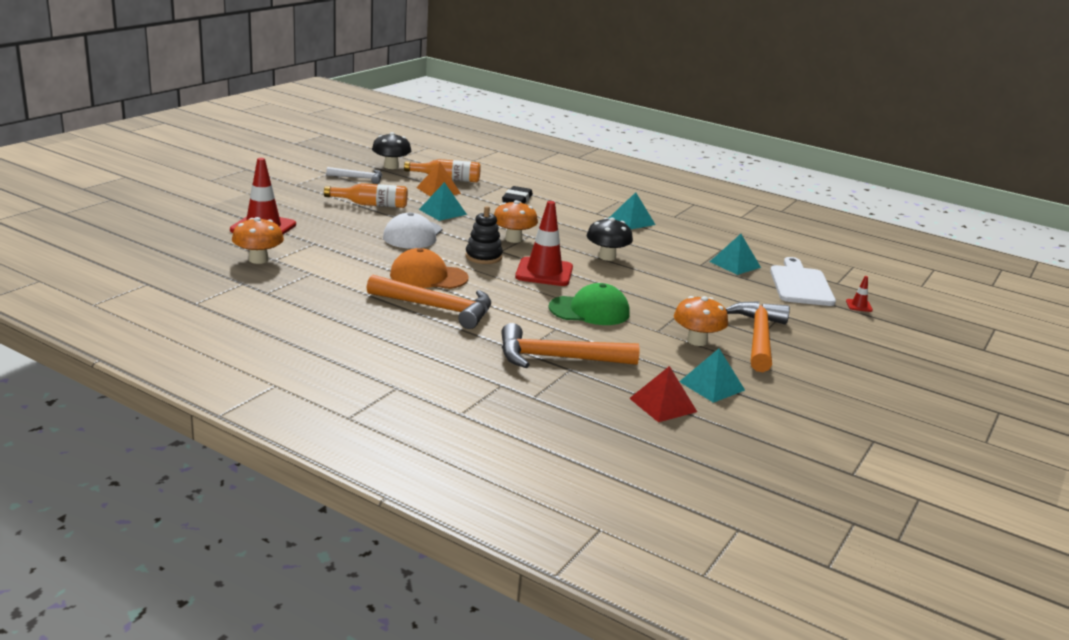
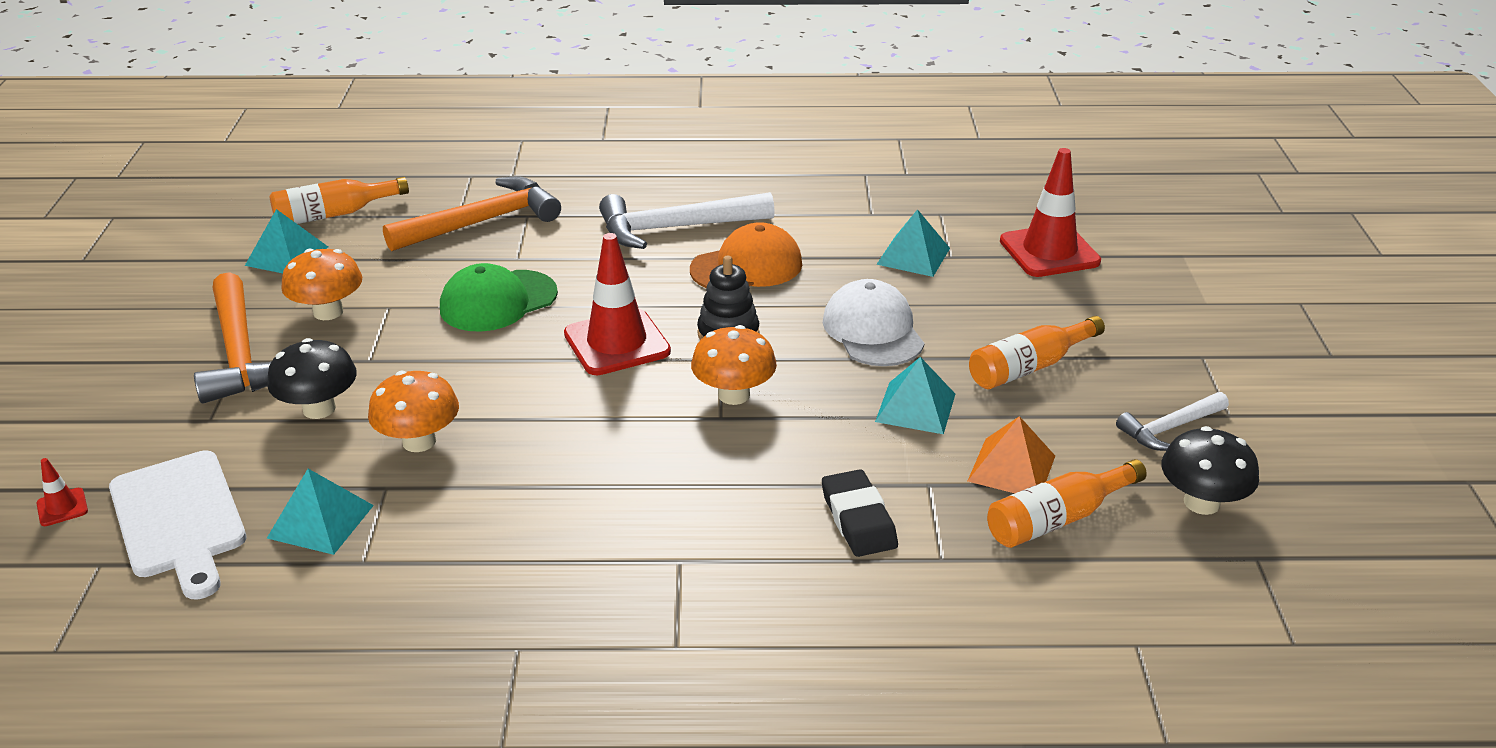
camera: 150 degrees right, 10 degrees up
orange mushroom [232,217,284,264] -> orange mushroom moved to [368,371,459,452]
orange hammer [367,275,491,329] -> white hammer [599,192,775,249]
black mushroom [587,217,633,261] -> black mushroom moved to [267,338,357,419]
turquoise pyramid [609,192,655,229] -> turquoise pyramid moved to [876,209,950,277]
red pyramid [629,366,697,422] -> orange bottle [269,177,409,224]

